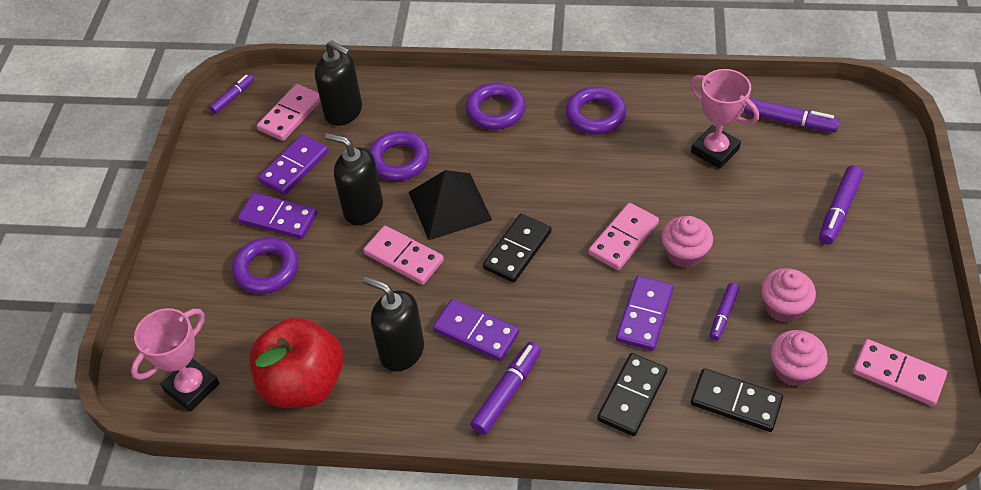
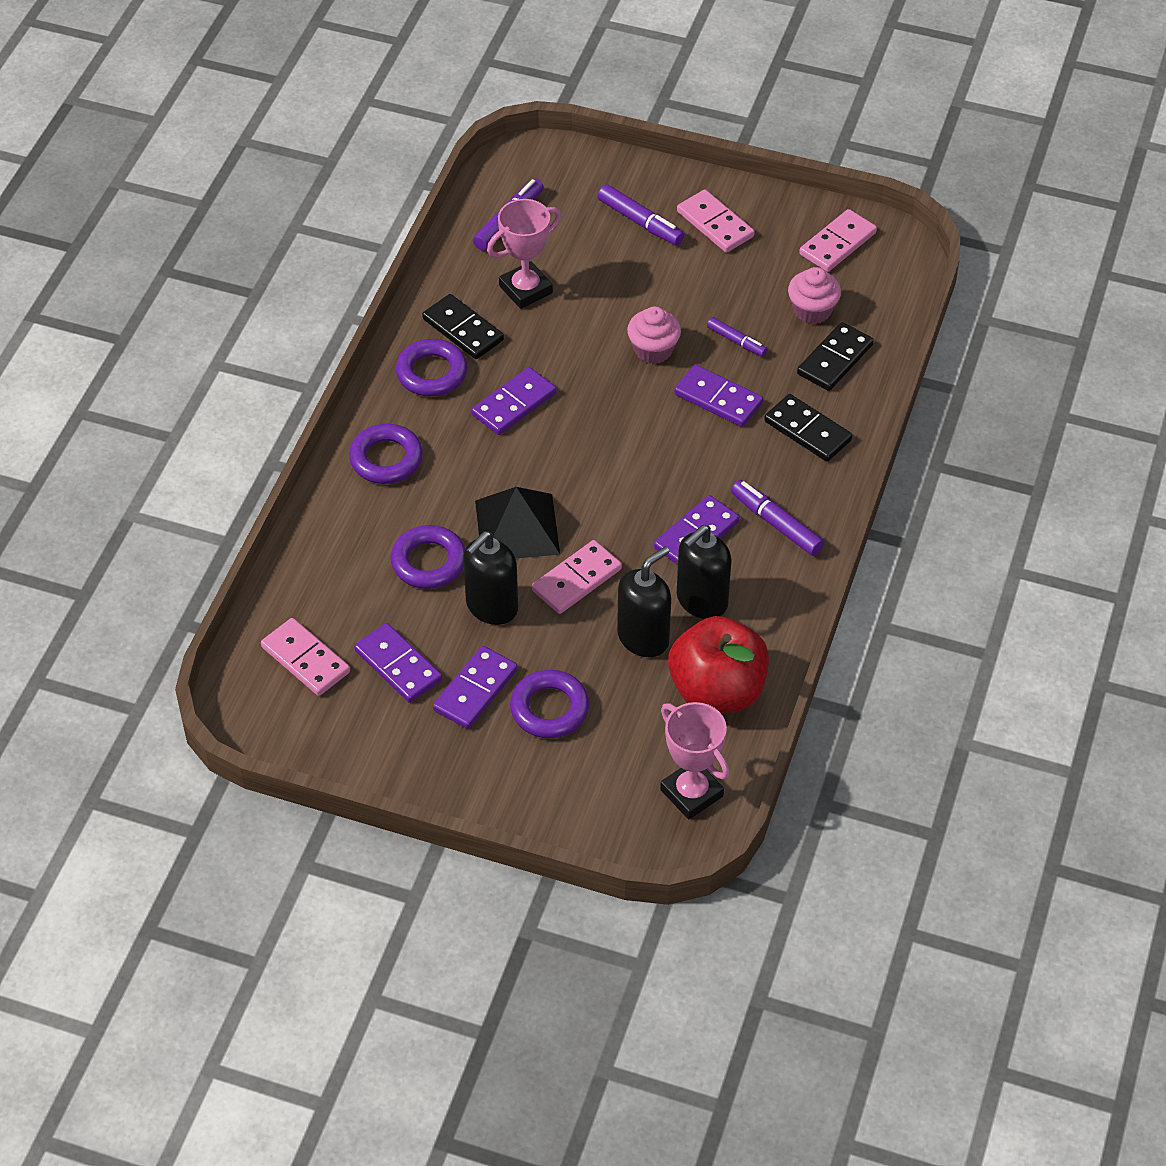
camera: 80 degrees left, 0 degrees up
purple marker [209,74,254,114] -> none
black soap dispenser [315,41,362,126] -> black soap dispenser moved to [617,547,671,657]
black domino [483,214,551,283] -> black domino moved to [422,294,504,359]
pink domino [588,203,659,270] -> pink domino moved to [677,189,755,253]
pink cupcake [761,268,816,323] -> none
none -> purple domino [472,367,556,435]

